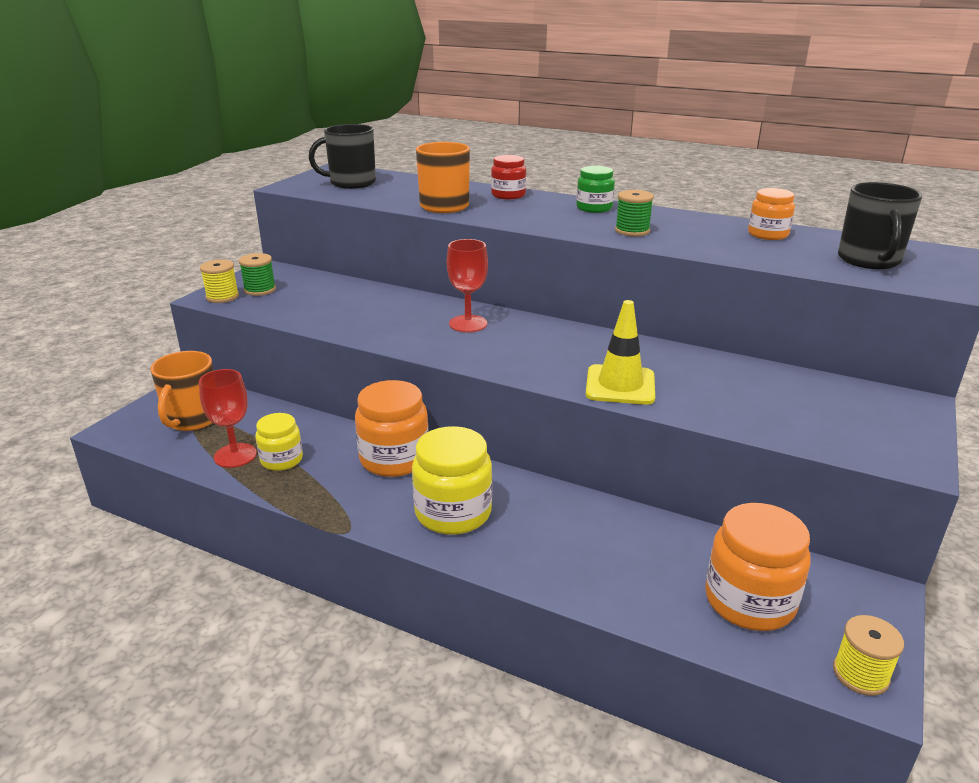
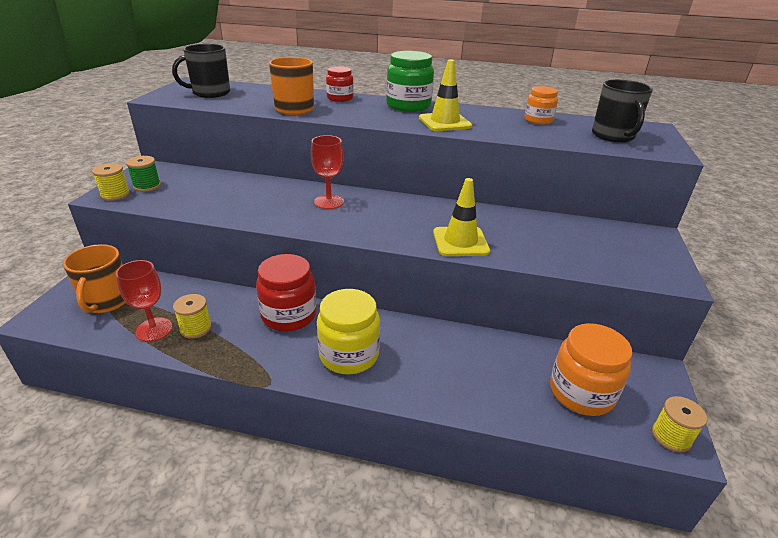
camera: 15 degrees left, 5 degrees up
yellow jar [255,413,303,471] -> yellow spool [173,294,212,339]
orange jar [355,380,429,477] -> red jar [256,254,317,332]
green jar [576,166,615,213] -> green jar [386,51,434,112], size x1.66
green spool [615,190,654,236] -> yellow traffic cone [419,60,472,131]

